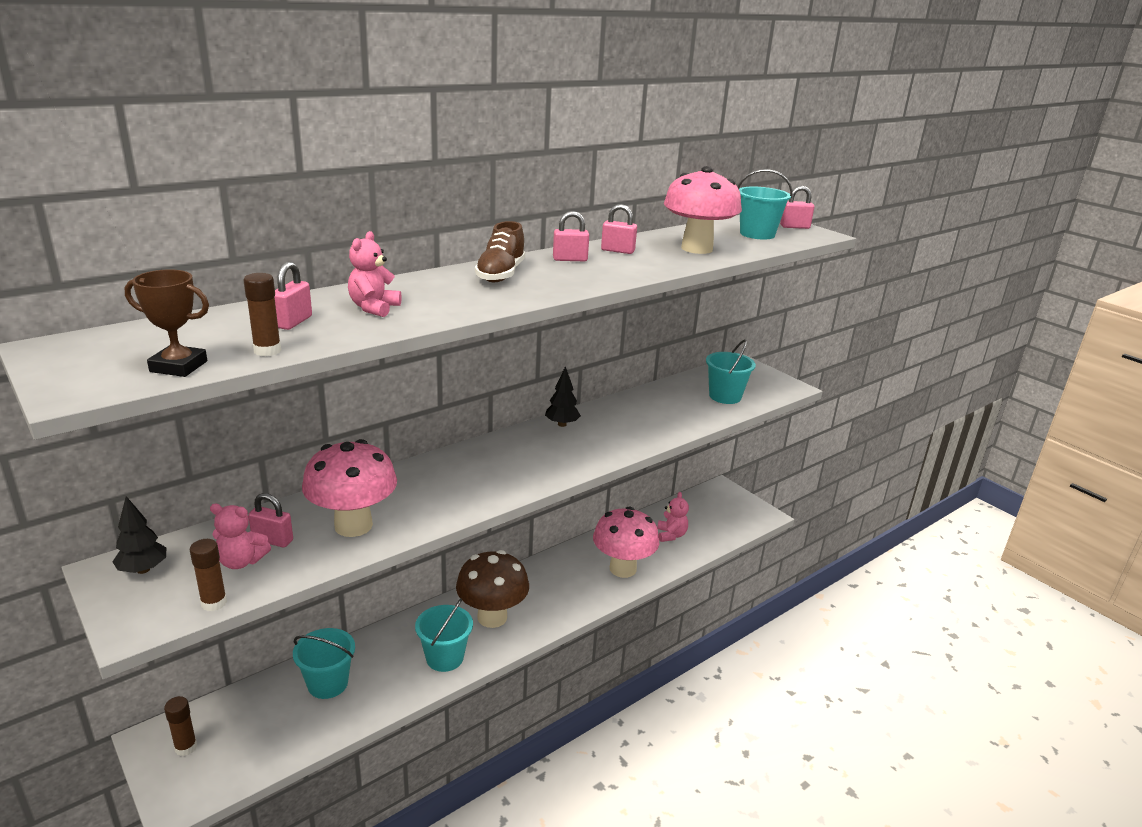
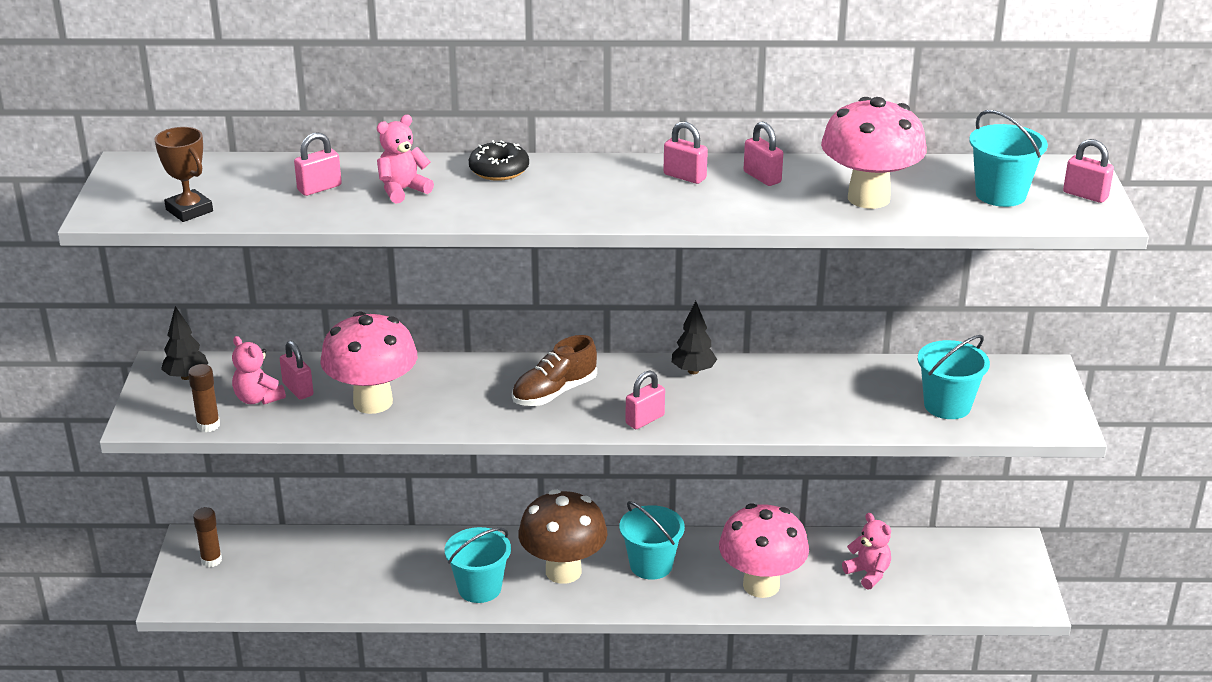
camera: 40 degrees right, 5 degrees up
brown glue stick [243,273,281,356] -> none
turquoise bucket [293,628,355,699] -> turquoise bucket moved to [620,501,685,580]
brown shoe [475,221,525,282] -> brown shoe moved to [512,335,597,406]
pink teddy bear [657,492,689,542] -> pink teddy bear turned 75 degrees counterclockwise [842,513,891,589]
none -> black donut [469,140,529,181]
none -> pink padlock [626,370,665,429]

